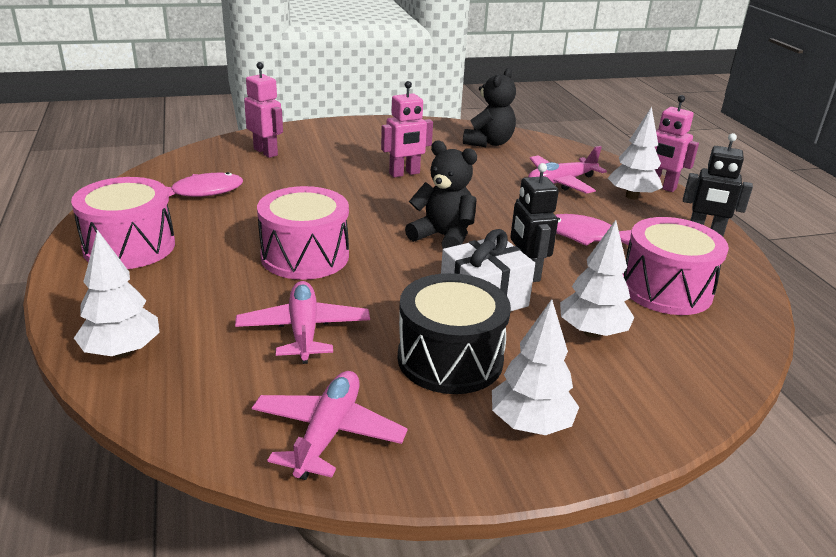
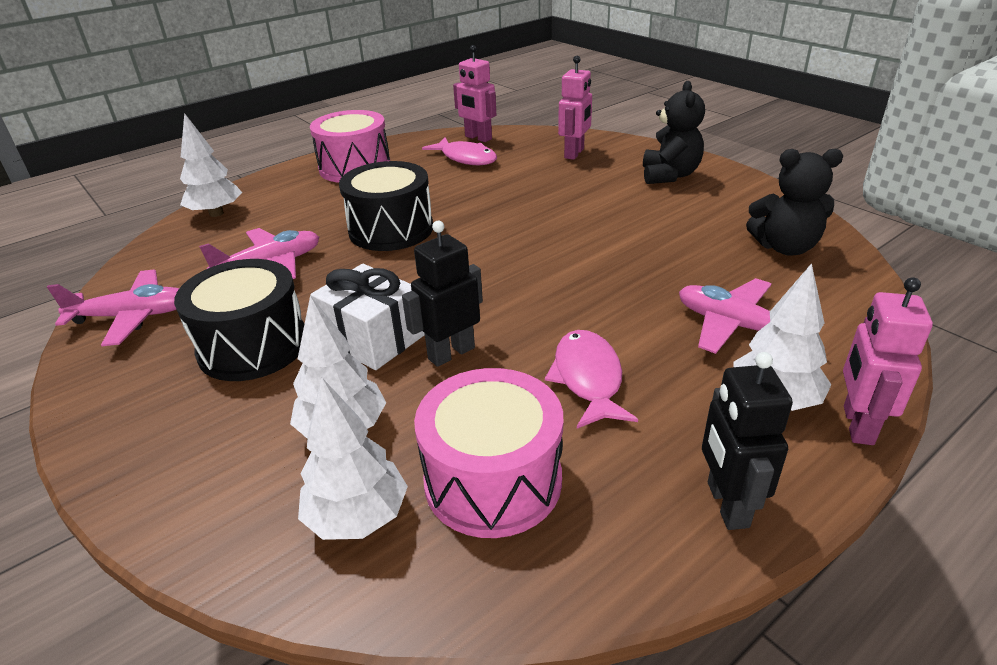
camera: 70 degrees right, 5 degrees up
pink drum [257,186,349,280] -> black drum [339,161,433,251]
pink robot [381,81,433,177] -> pink robot moved to [453,45,496,142]
black teddy bear [405,140,477,249] -> black teddy bear moved to [643,81,705,184]
white tree [492,299,579,435] -> white tree moved to [298,378,408,540]

